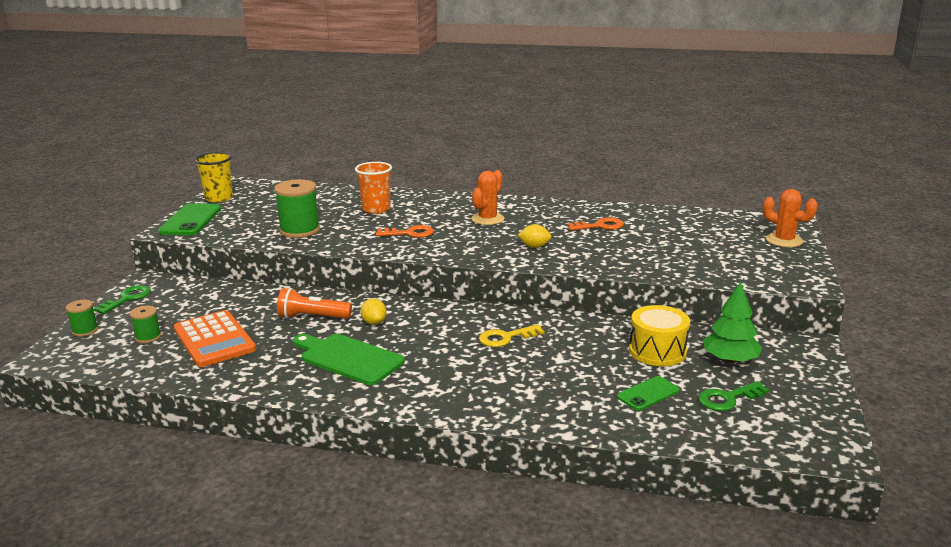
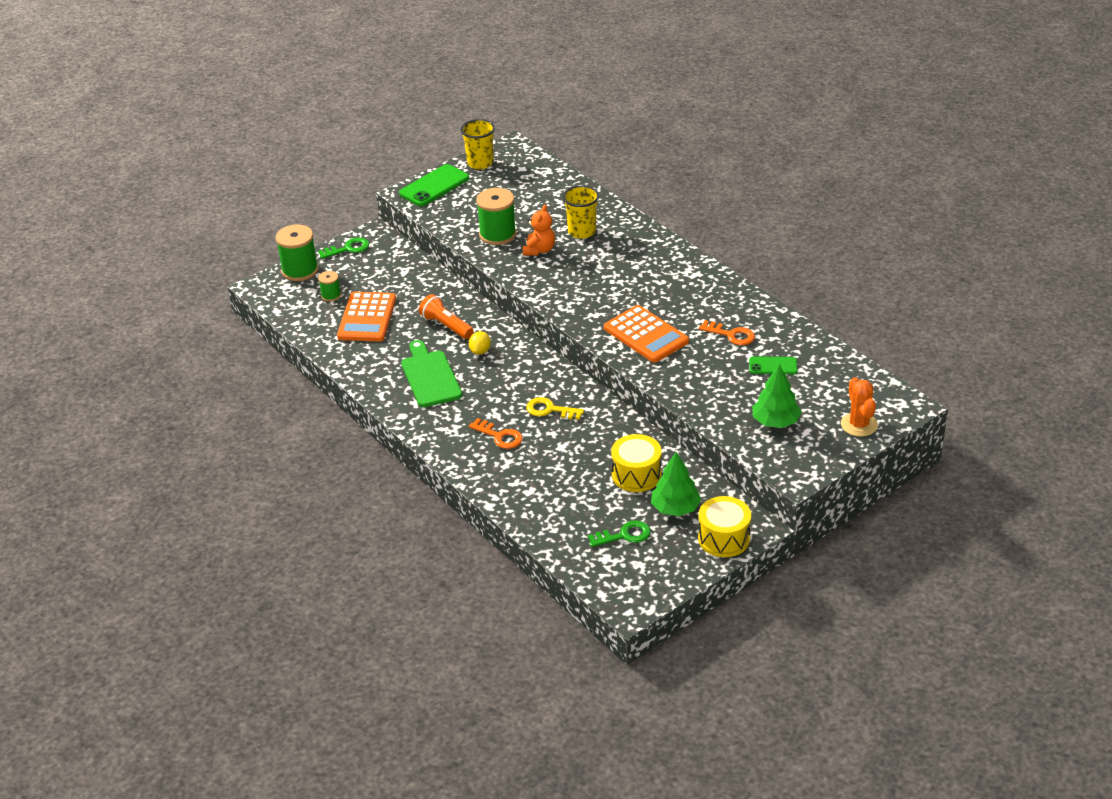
camera: 40 degrees right, 15 degrees up
green spool [66,300,98,337] -> green spool [276,224,318,281], size x1.88
orange cup [355,162,392,214] -> yellow cup [563,186,599,239]
orange key [376,225,434,238] -> orange key moved to [469,418,523,449]
orange cactus [471,170,504,225] -> none
yellow lemon [517,224,551,248] -> orange calculator [604,305,689,363]
green phone [617,376,680,411] -> green phone moved to [749,356,798,374]
green key [698,381,770,411] -> green key turned 150 degrees clockwise [588,520,651,547]
none -> orange teddy bear [523,205,555,255]
none -> yellow drum [698,496,751,557]
none -> green tree [752,364,802,428]

